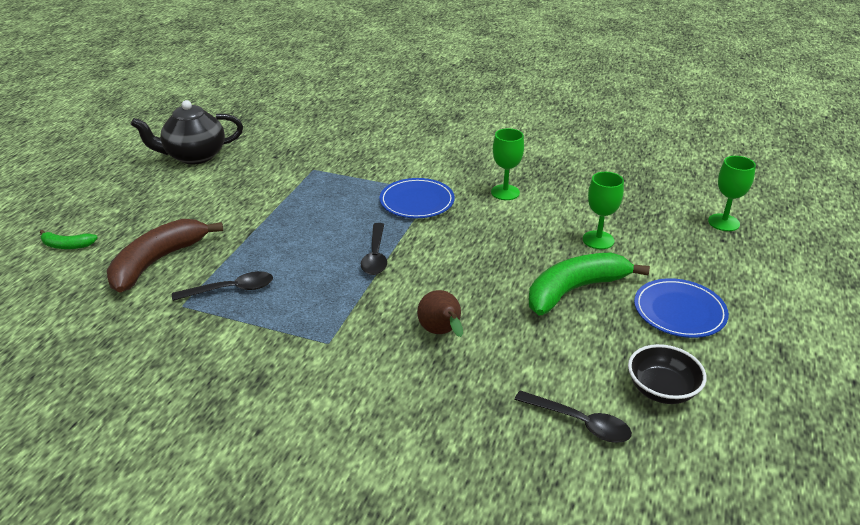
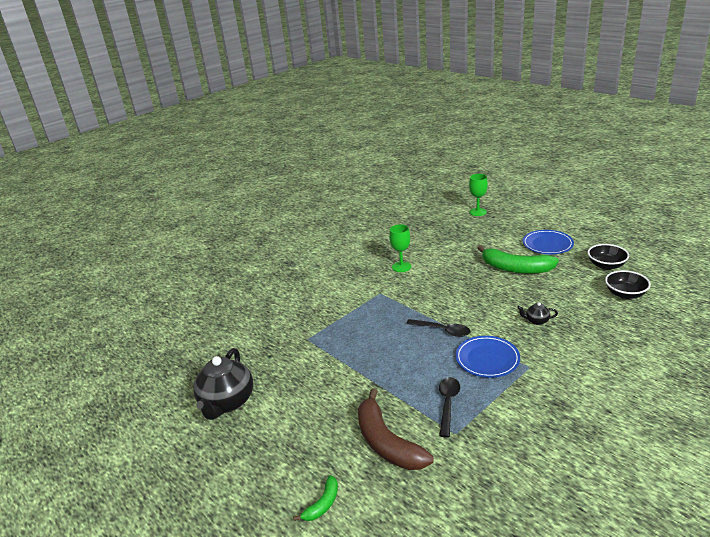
camera: 60 degrees left, 5 degrees down
blue plate [380,178,455,218] -> blue plate moved to [455,336,520,378]
brown pear [417,290,463,337] -> black teapot [517,302,558,325]
black spoon [515,390,632,443] -> black bowl [605,270,651,299]
green banana [529,253,650,315] -> green banana turned 60 degrees counterclockwise [478,245,559,274]
green goblet [583,172,624,249] -> none

